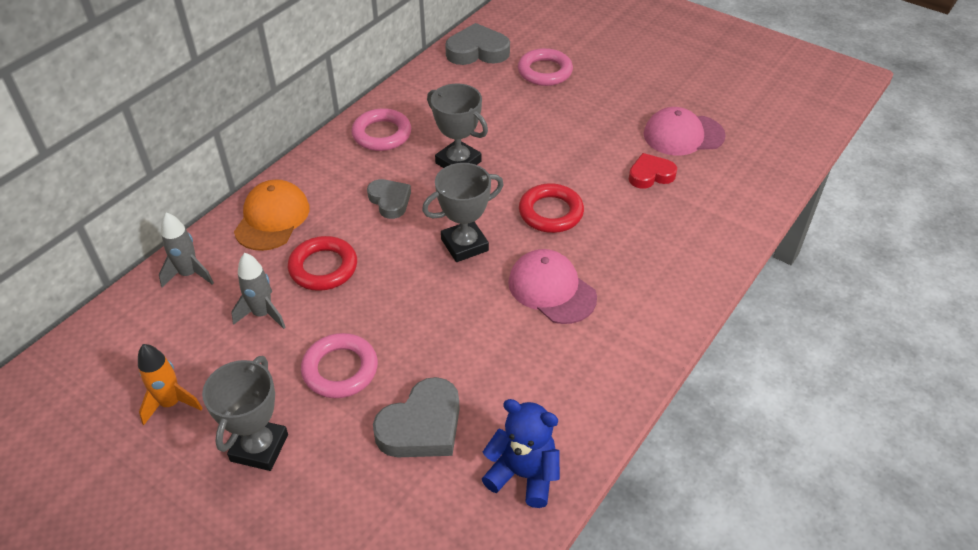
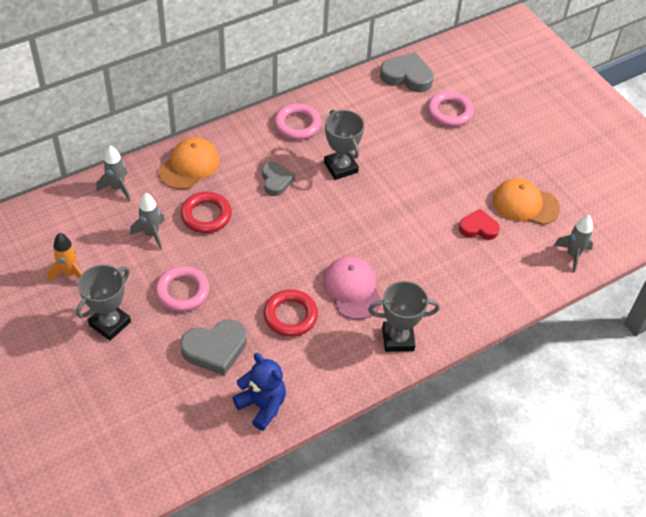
camera: 20 degrees right, 5 degrees up
grey trophy [422,163,504,262] -> grey trophy moved to [368,281,440,352]
red ring [519,183,584,233] -> red ring moved to [263,289,318,337]
pink cap [644,107,726,156] -> orange cap [493,178,560,225]
none -> grey rocket [554,215,593,273]

